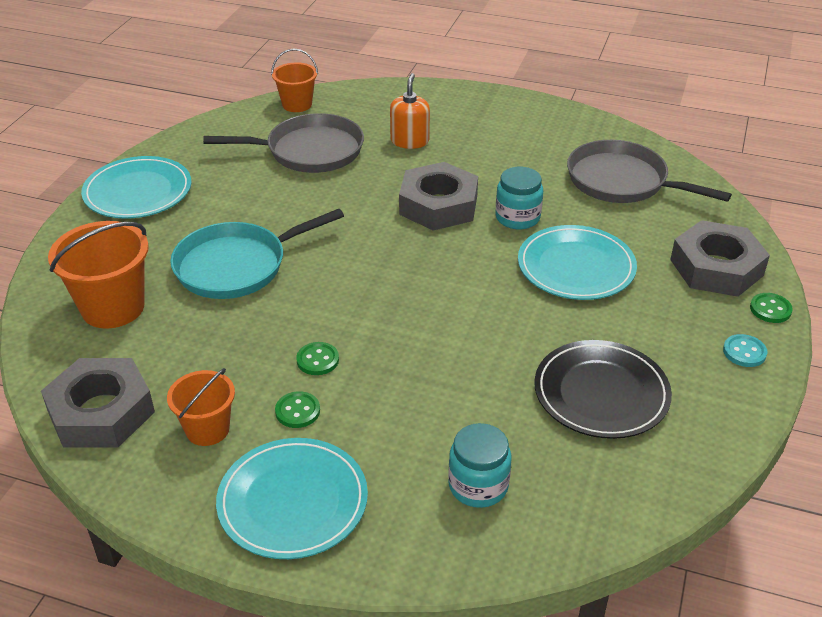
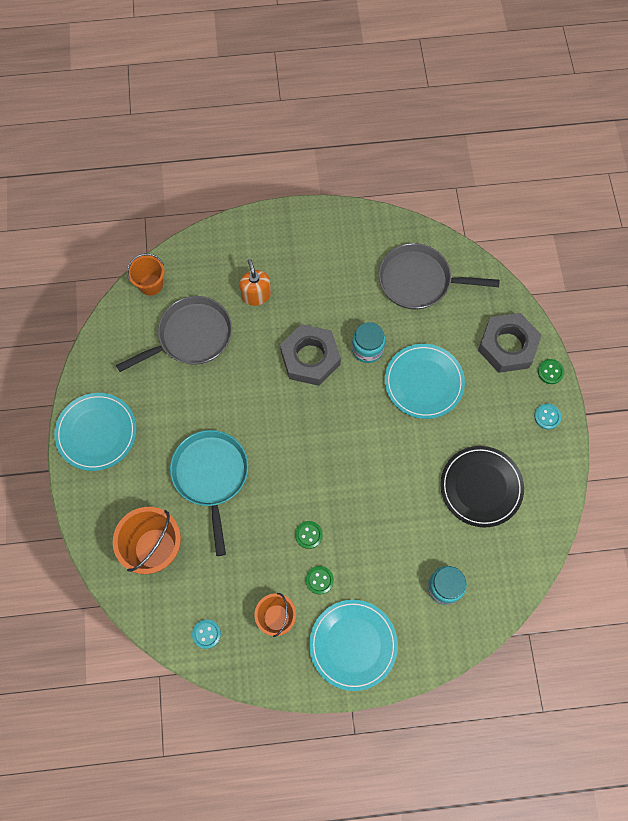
camera: 25 degrees left, 30 degrees up
grey nut [41,358,155,448] -> turquoise button [192,620,221,649]
turquoise pan [170,209,344,299] -> turquoise pan turned 135 degrees clockwise [170,430,248,556]

